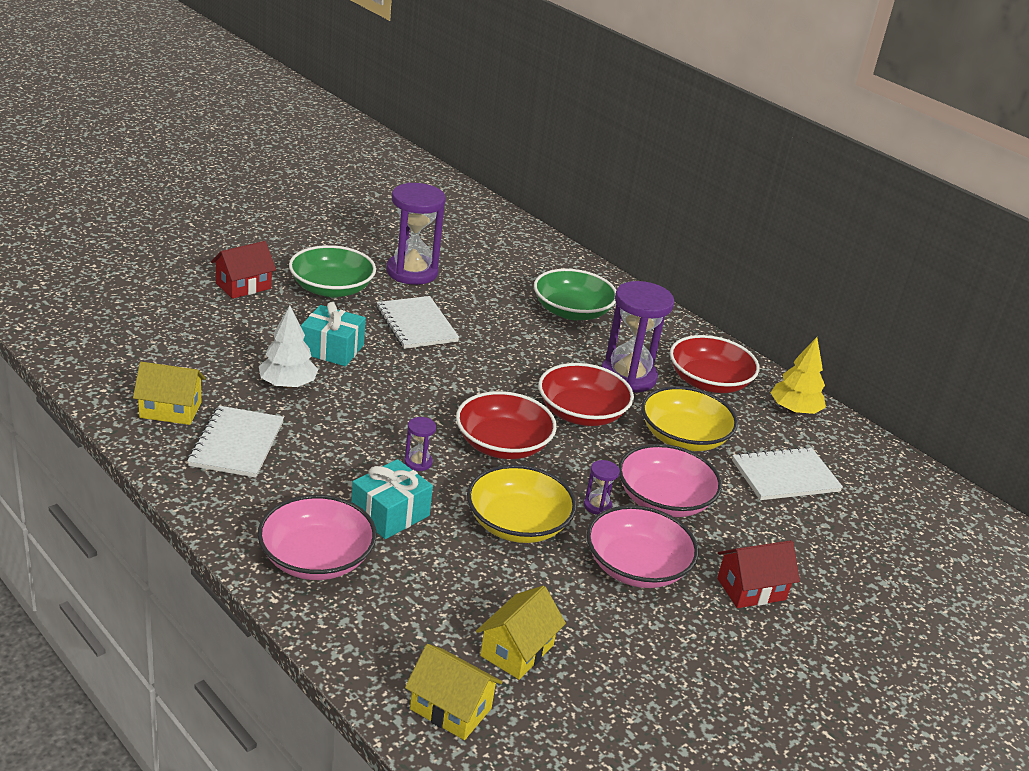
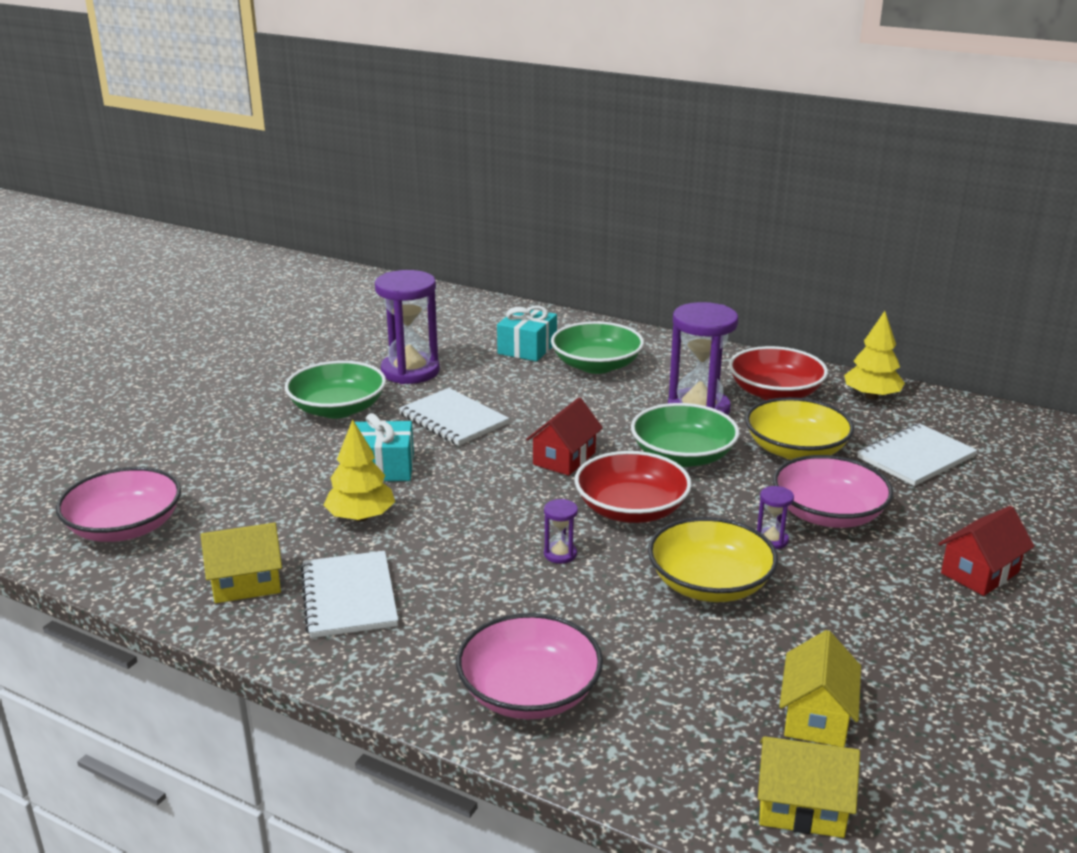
camera: 15 degrees left, 5 degrees down
red house [211,241,276,299] -> red house moved to [526,397,603,476]
white tree [259,306,318,388] -> yellow tree [323,419,395,522]
turquoise gift [351,459,433,539] -> turquoise gift moved to [497,305,557,362]
red bowl [538,363,634,426] -> green bowl [631,403,740,467]
pink bowl [587,505,699,588] -> pink bowl moved to [56,467,181,542]

